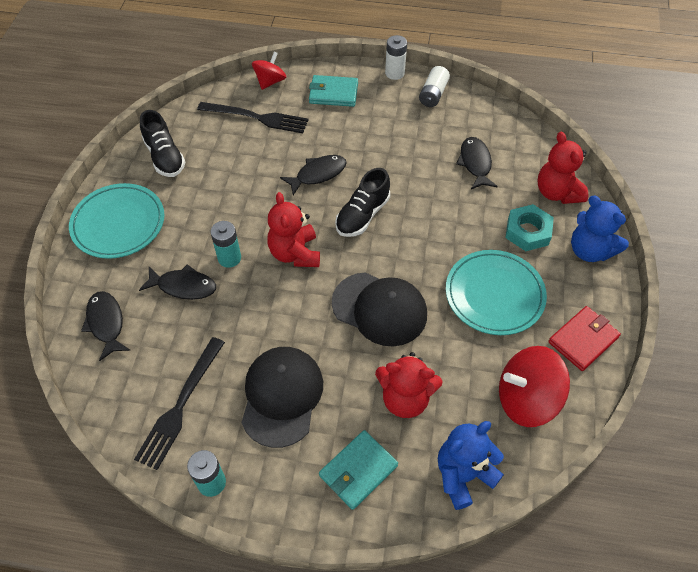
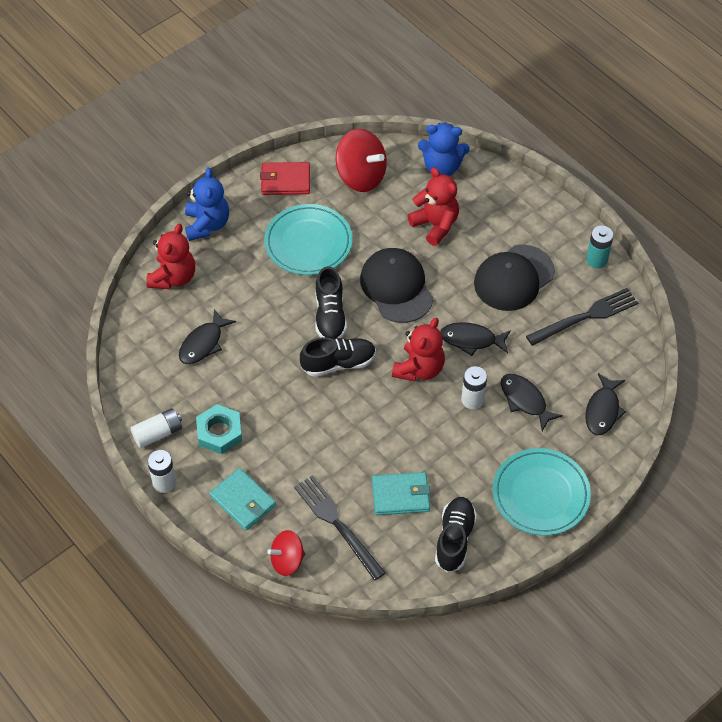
camera: 140 degrees left, 0 degrees up
turquoise battery [210,221,241,268] -> white battery [461,366,487,409]
black fish [280,155,347,195] -> black fish moved to [440,322,511,356]
turquoise wallet [319,430,398,510] -> turquoise wallet moved to [372,472,430,515]
turquoise nut [505,204,554,251] -> turquoise nut moved to [196,404,242,454]
none -> black shoe [315,266,347,339]

